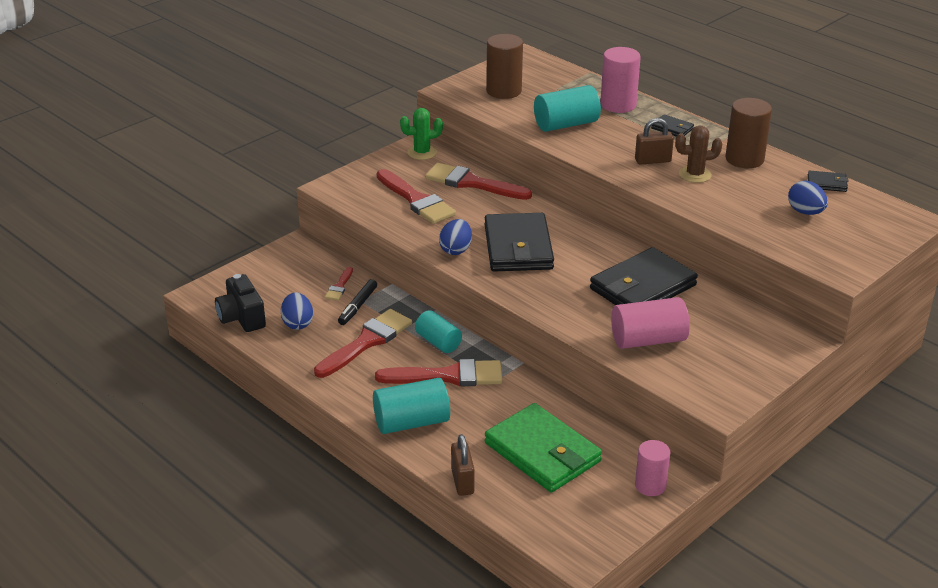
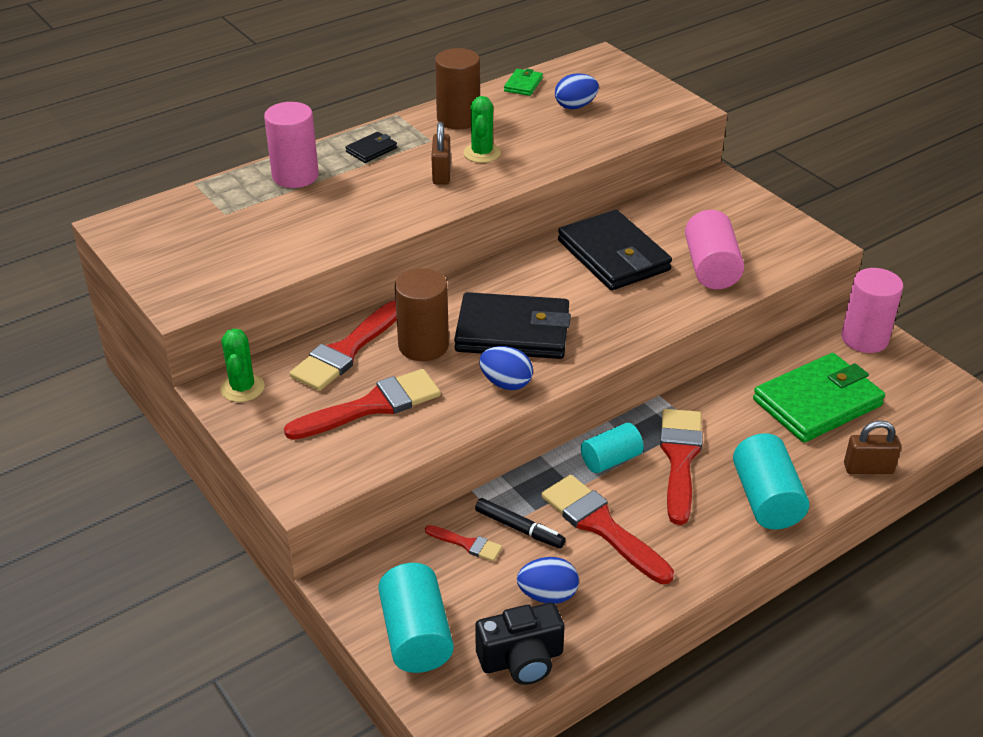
camera: 80 degrees left, 5 degrees up
brown cylinder [486,34,523,99] -> brown cylinder moved to [395,268,449,361]
turquoise cylinder [534,85,601,132] -> turquoise cylinder moved to [378,563,454,673]
pink cylinder [635,440,670,496] -> pink cylinder [841,268,903,353], size x1.51
brown cactus [675,126,723,183] -> green cactus [463,96,501,163]
black wallet [808,171,849,192] -> green wallet [504,69,543,96]

